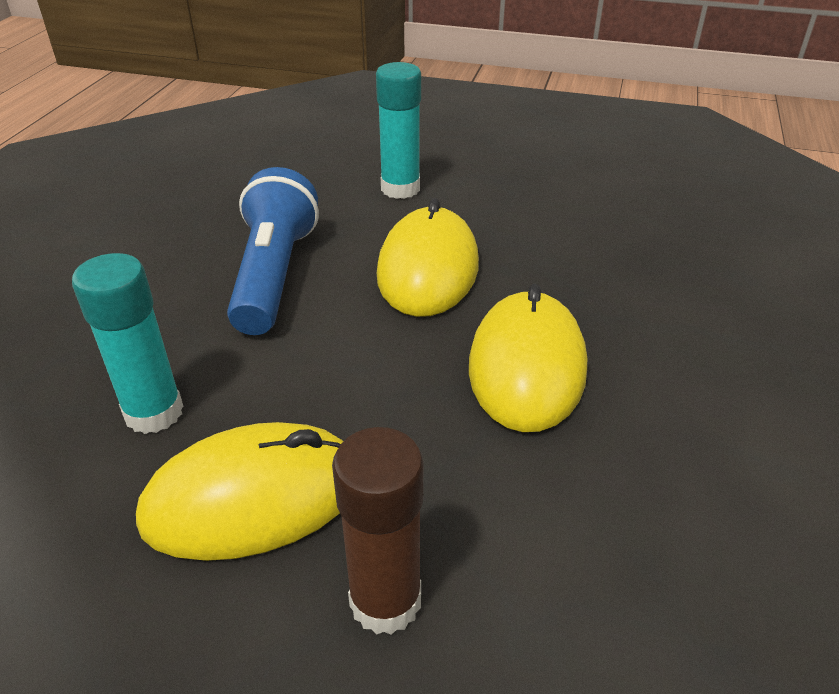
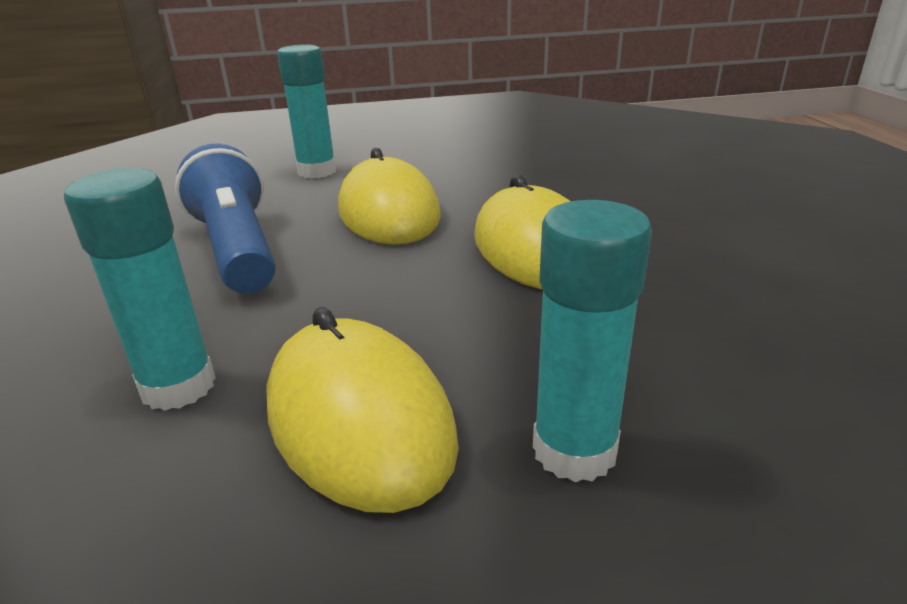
camera: 25 degrees left, 10 degrees down
yellow mouse [136,422,343,561] -> yellow mouse turned 75 degrees counterclockwise [266,307,459,513]
brown glue stick [332,427,424,634] -> turquoise glue stick [533,200,652,482]

